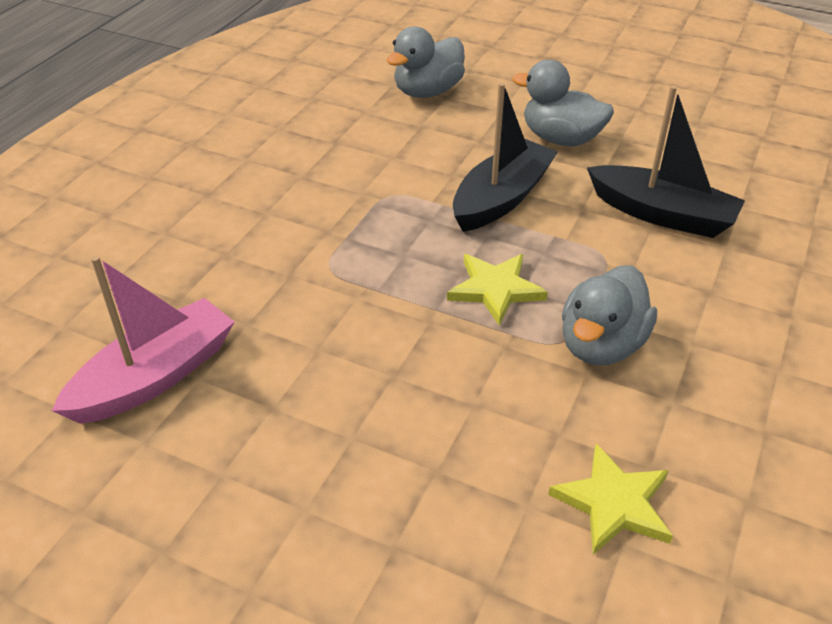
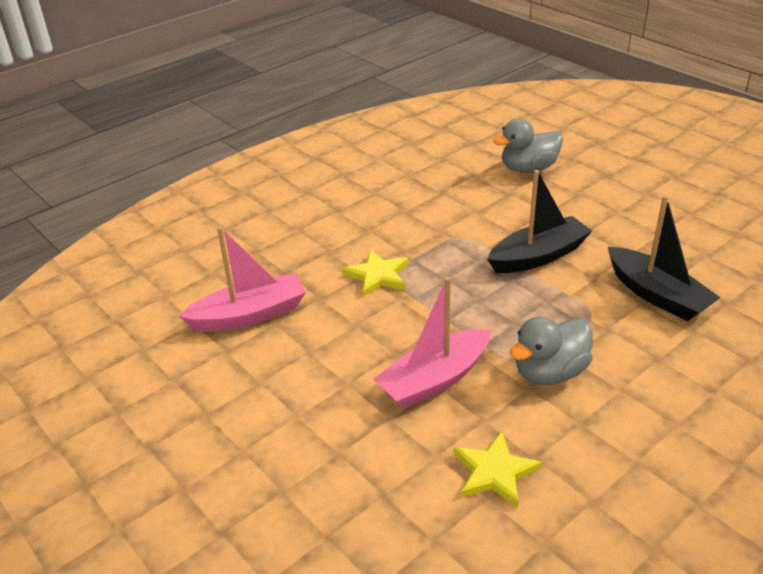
camera: 25 degrees right, 5 degrees down
yellow star [447,254,548,326] -> yellow star moved to [342,249,408,297]
grey duck [512,60,614,146] -> none
none -> pink boat [373,277,491,409]

